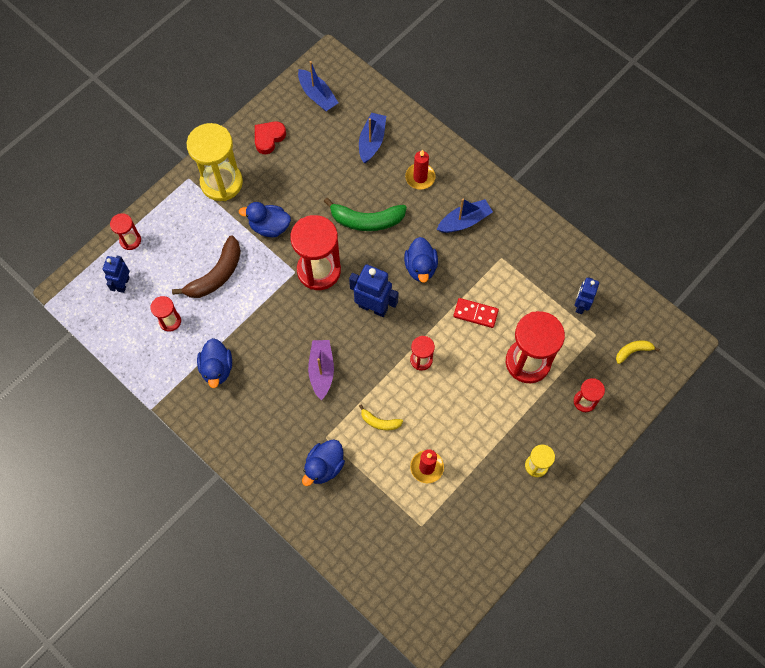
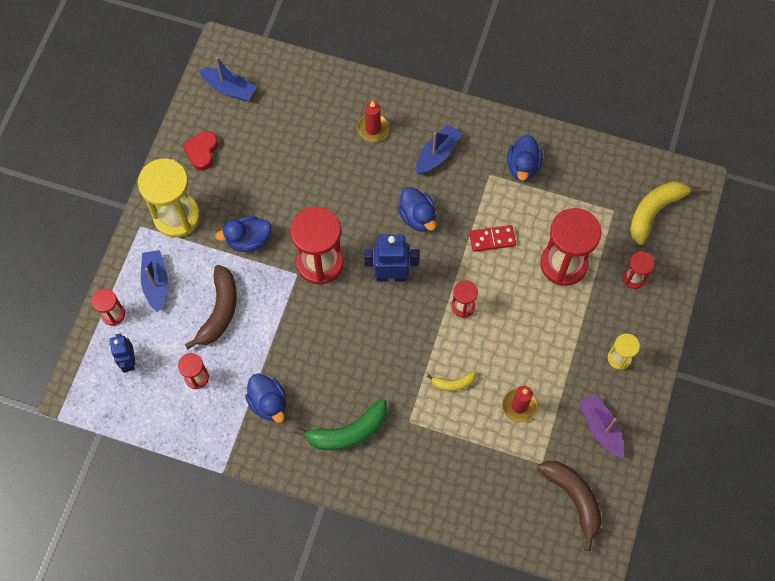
camera: 25 degrees left, 0 degrees up
blue duck [302,439,345,486] -> blue duck moved to [507,134,543,181]
purple boat [308,340,334,400] -> purple boat moved to [579,394,624,458]
green banana [324,198,407,231] -> green banana moved to [294,399,388,450]
blue boat [359,113,386,163] -> blue boat moved to [141,250,168,312]
blue robot [575,277,599,314] -> none
yellow banana [616,341,660,364] -> yellow banana [630,181,701,245], size x1.90
none -> brown banana [537,461,602,552]

